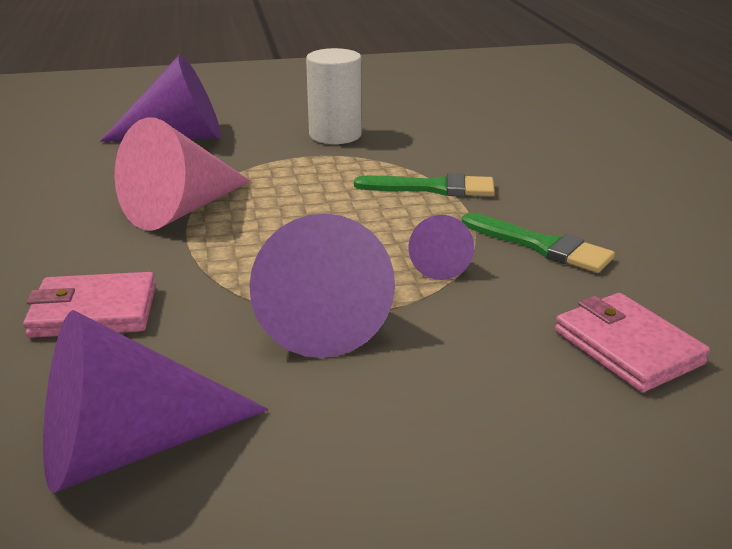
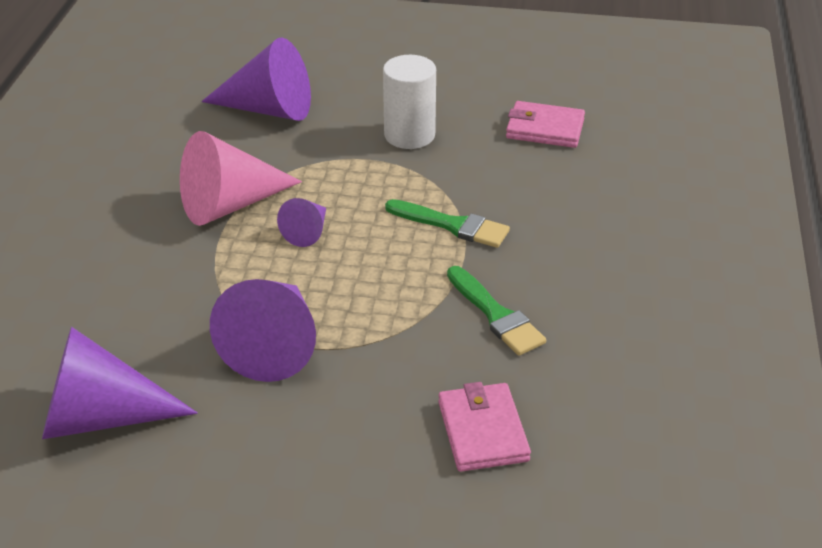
camera: 20 degrees right, 10 degrees up
pink wallet [23,272,156,338] -> pink wallet moved to [506,101,585,148]
purple cone [408,215,474,280] -> purple cone moved to [277,198,326,247]

